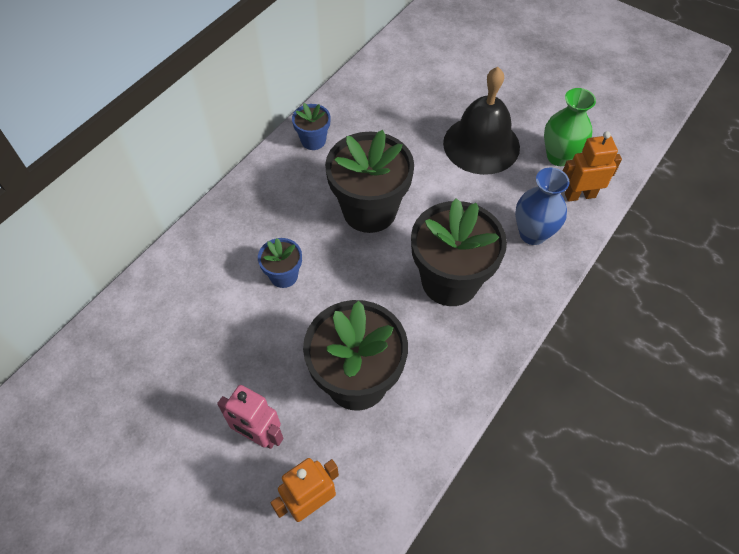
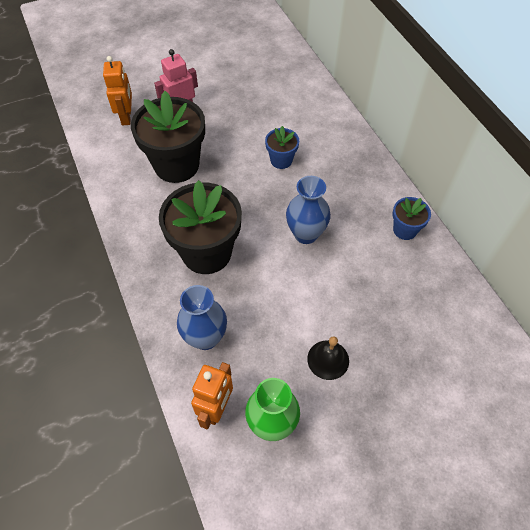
camera: 120 degrees right, 0 degrees up
black flower pot [325,130,414,233] -> blue vase [286,176,331,244]
black bell [443,67,520,175] -> black bell [307,336,349,380], size x0.50

